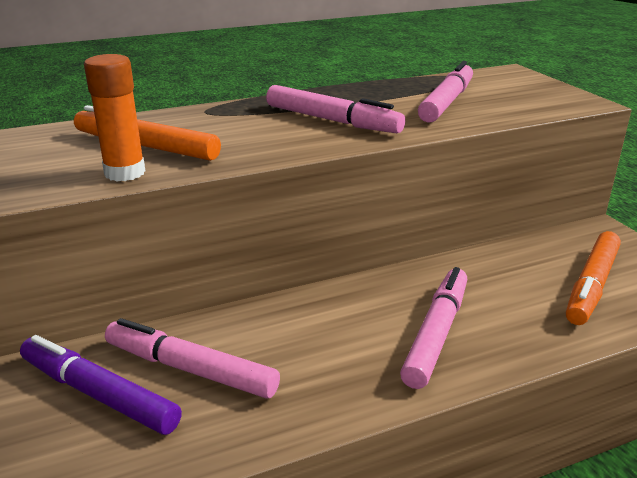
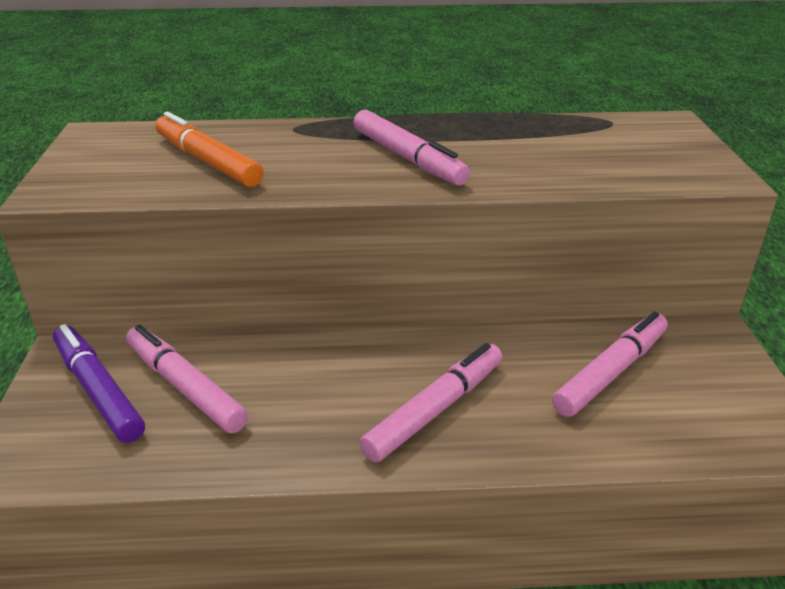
camera: 20 degrees right, 5 degrees up
orange glue stick [84,54,145,181] -> none
pink marker [418,61,473,122] -> pink marker moved to [552,311,668,417]
orange marker [566,231,621,325] -> none

